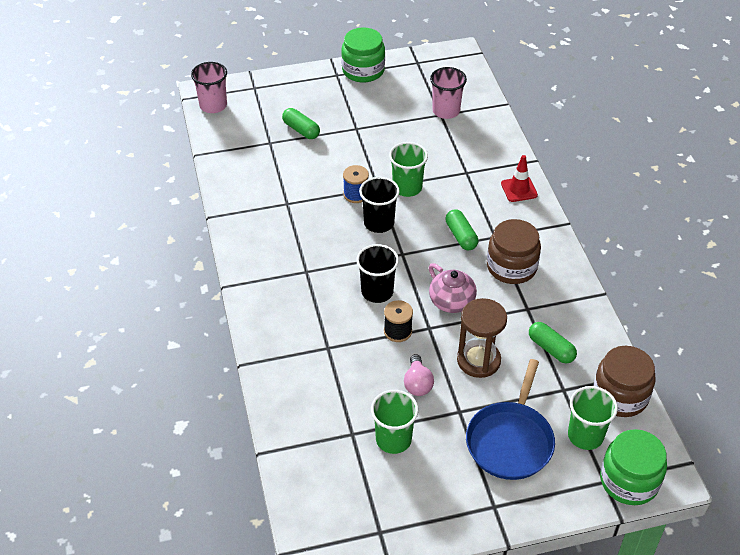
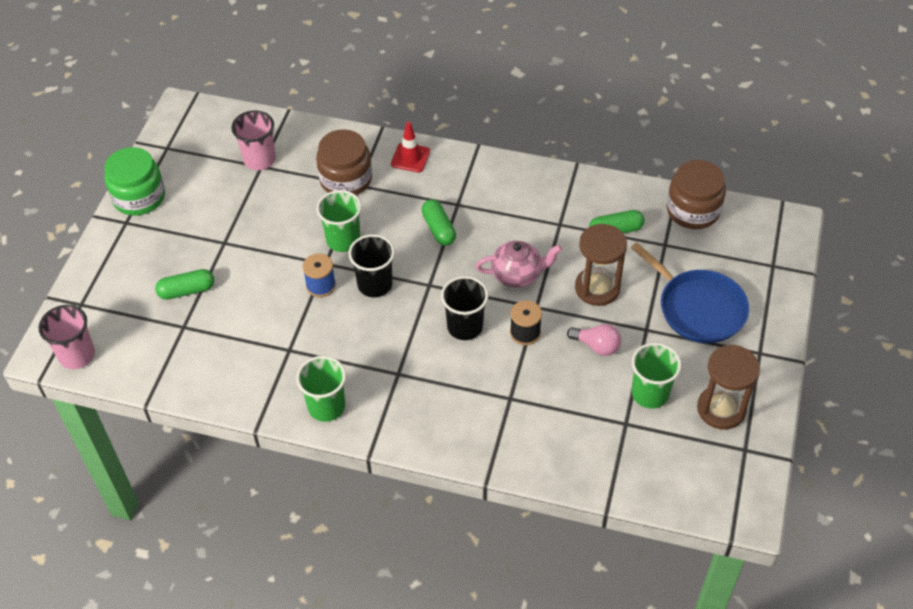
camera: 60 degrees left, 5 degrees up
green capsule [445,209,478,250] -> green capsule turned 60 degrees clockwise [421,200,456,246]
brown jar [487,219,541,284] -> brown jar moved to [316,129,372,195]
green cup [568,386,618,450] -> green cup moved to [296,356,346,422]
green jar [600,429,667,505] -> none
none -> brown hourglass [697,345,760,430]

